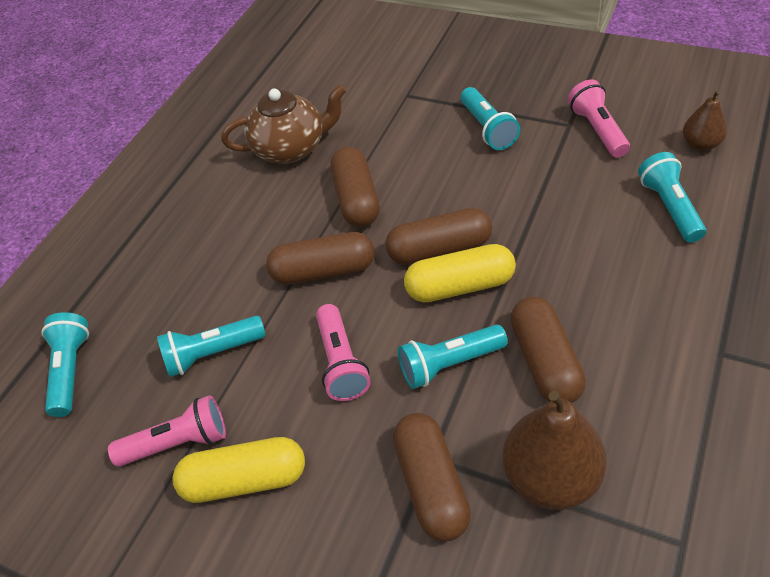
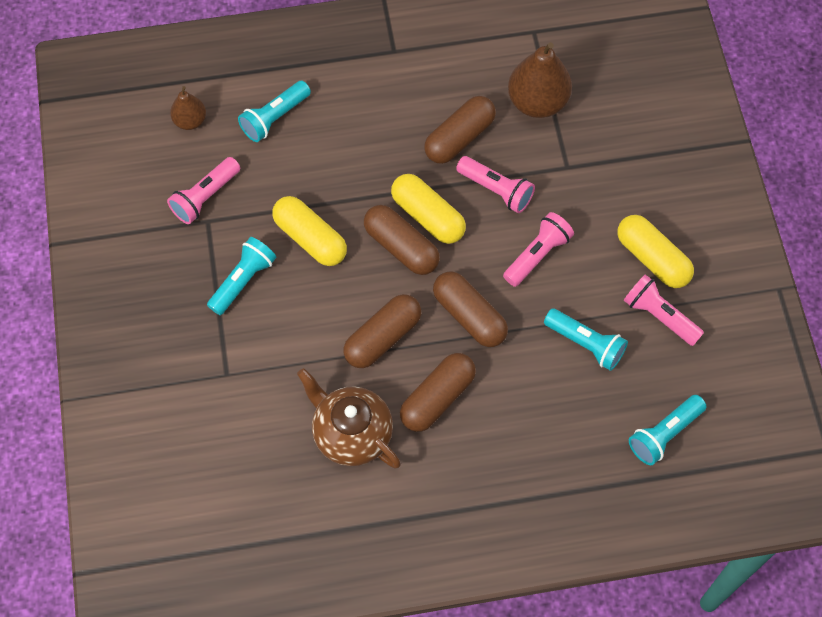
camera: 130 degrees left, 15 degrees up
brown capsule [393,413,471,541] -> brown capsule moved to [400,353,476,432]
turquoise flashlight [398,324,508,389] -> pink flashlight [456,156,535,213]
none -> yellow capsule [272,196,347,266]

